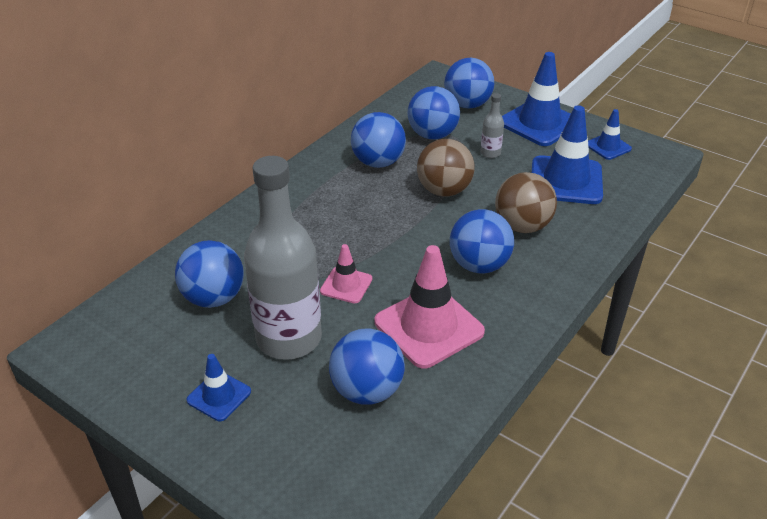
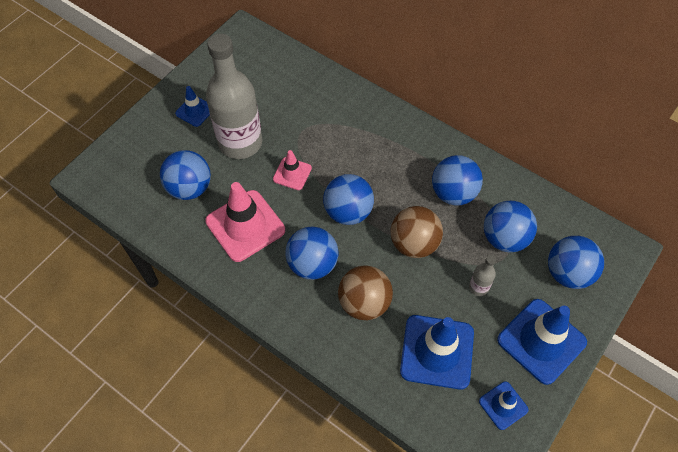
camera: 90 degrees right, 20 degrees up
blue ball [175,240,244,308] -> blue ball moved to [323,174,374,225]

